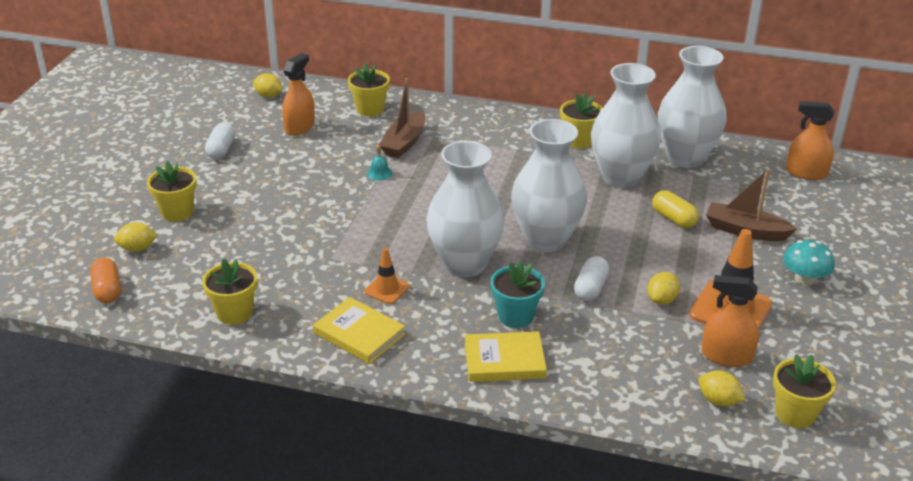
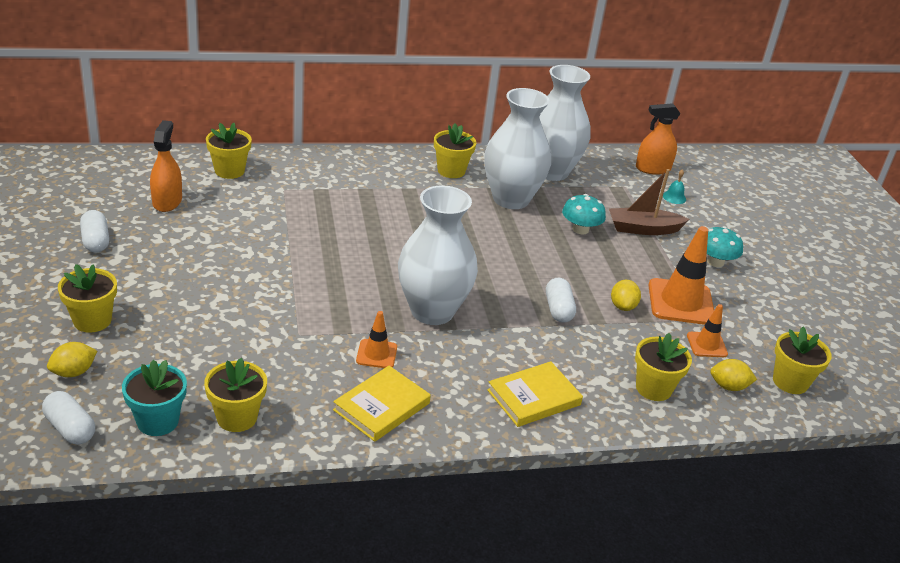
camera: 30 degrees left, 0 degrees up
orange capsule [90,257,121,303] -> white capsule [42,391,95,445]
yellow lemon [253,73,283,98] -> none
yellow book [313,297,405,364] -> yellow book turned 60 degrees counterclockwise [333,366,431,442]
turquoise bell [367,144,392,181] -> turquoise bell moved to [663,170,686,204]
brown boat [379,78,425,158] -> none
turquoise flower pot [490,261,545,328] -> turquoise flower pot moved to [122,359,187,436]
white vase [511,119,587,252] -> none
yellow capsule [652,190,699,228] -> turquoise mushroom [562,194,606,234]
orange spray bottle [701,275,759,367] -> orange traffic cone [687,304,728,357]
none -> yellow flower pot [635,333,692,401]

